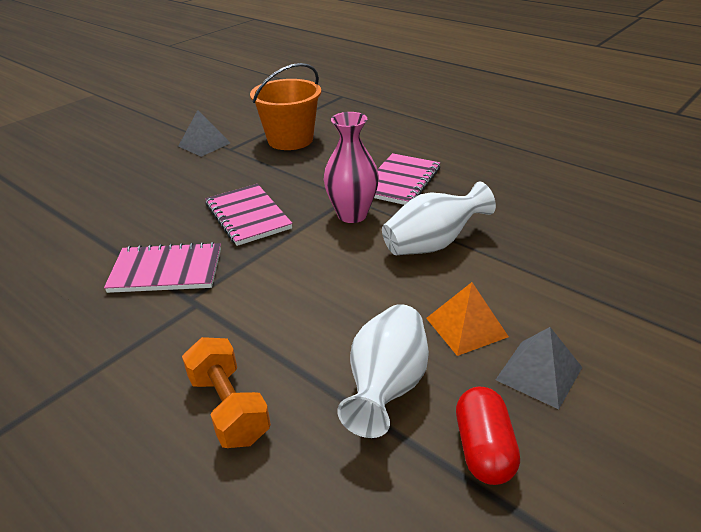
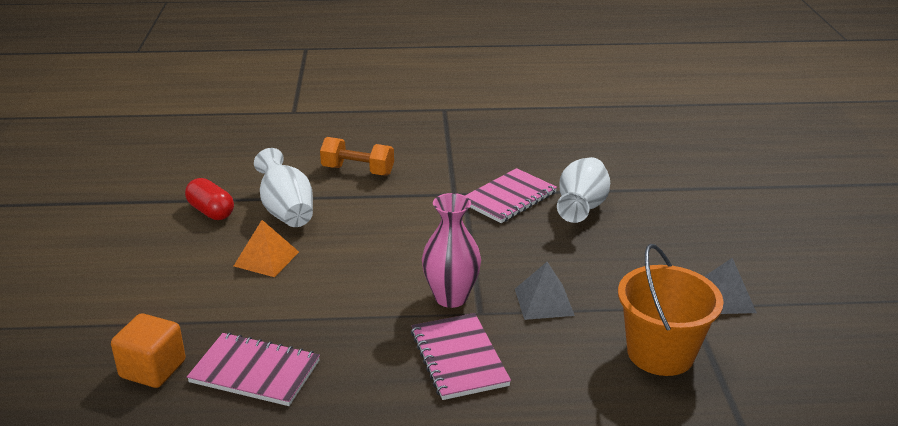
camera: 135 degrees right, 5 degrees down
pink notebook [205,184,293,246] -> pink notebook moved to [187,333,320,406]
white vase [382,182,496,255] -> white vase moved to [557,157,610,223]
grey pyramid [496,327,582,409] -> grey pyramid moved to [515,262,575,320]
none -> orange cube [111,314,186,388]

